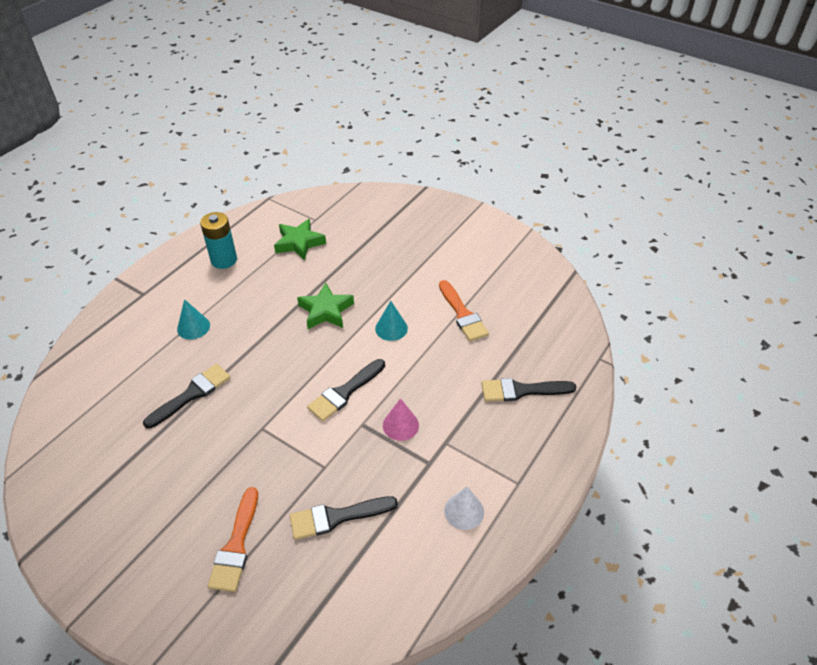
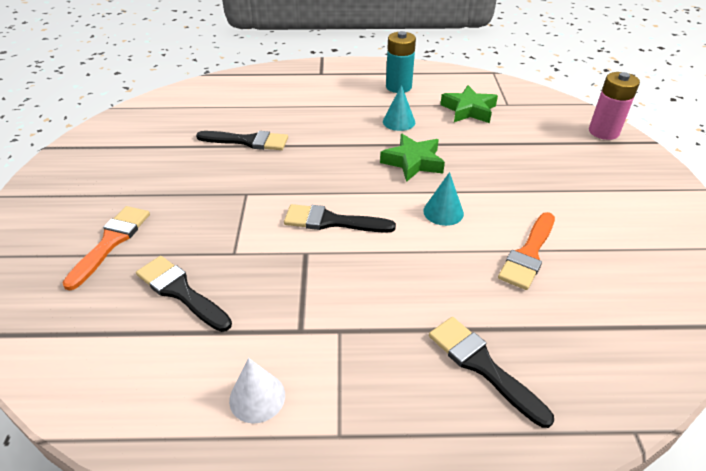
camera: 55 degrees right, 5 degrees down
turquoise cone [177,299,210,340] -> turquoise cone moved to [383,85,415,131]
orange brush [208,487,258,592] -> orange brush turned 135 degrees clockwise [63,206,150,290]
pink cone [383,398,419,441] -> none
none -> pink battery [589,72,640,140]

